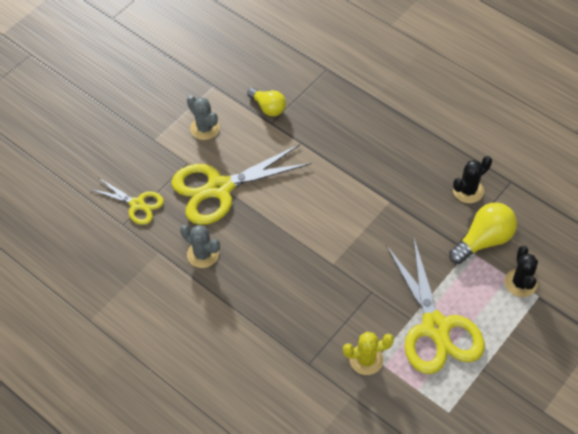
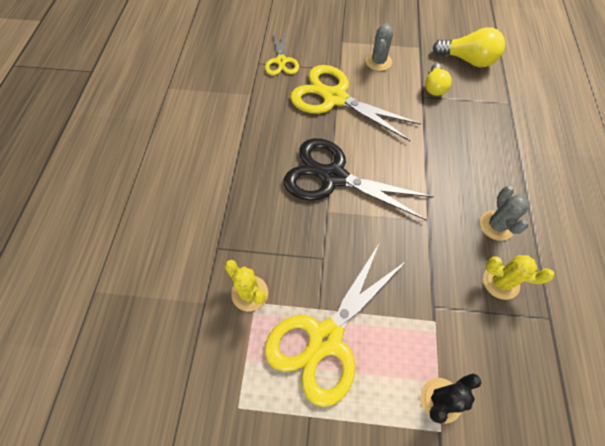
camera: 55 degrees right, 5 degrees up
grey cactus [180,225,220,268] -> grey cactus moved to [480,186,529,241]
yellow light bulb [449,203,517,264] -> yellow light bulb moved to [433,27,505,67]
black cactus [453,156,492,203] -> yellow cactus [483,255,554,300]
none -> black scissors [284,138,434,221]

